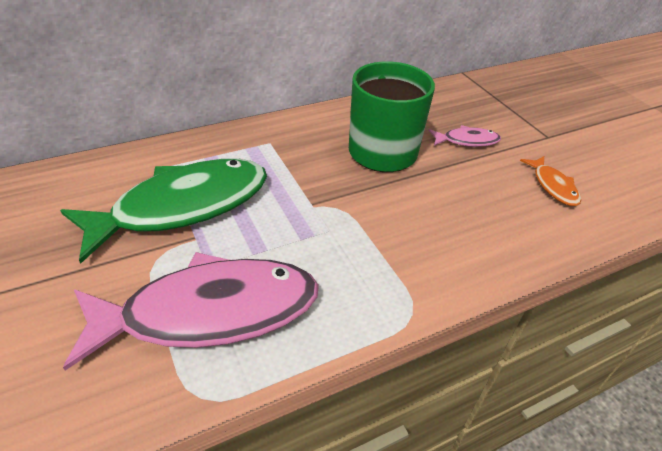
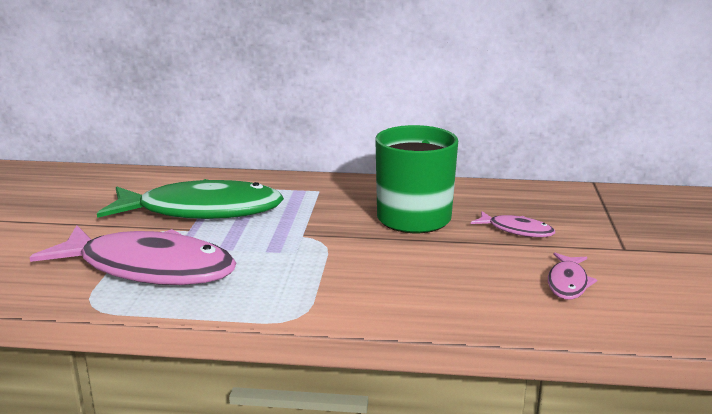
camera: 35 degrees right, 20 degrees down
orange fish [520,156,581,206] -> pink fish [548,253,597,300]

